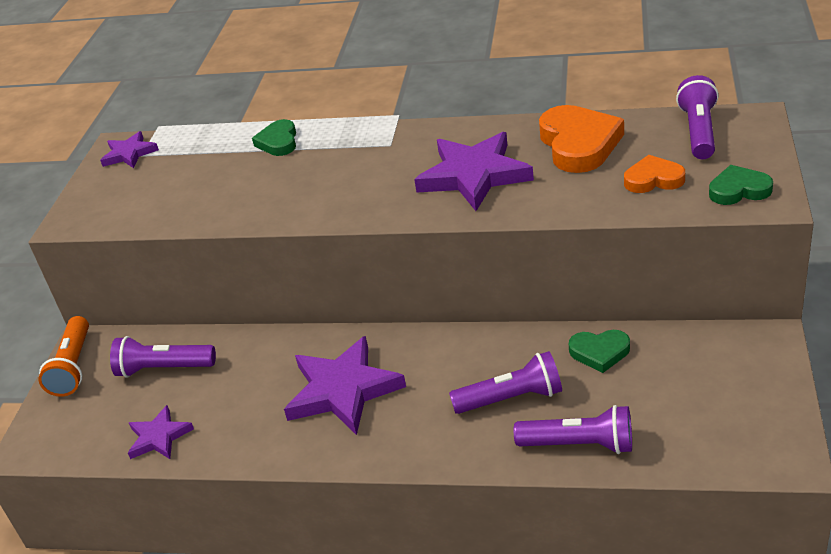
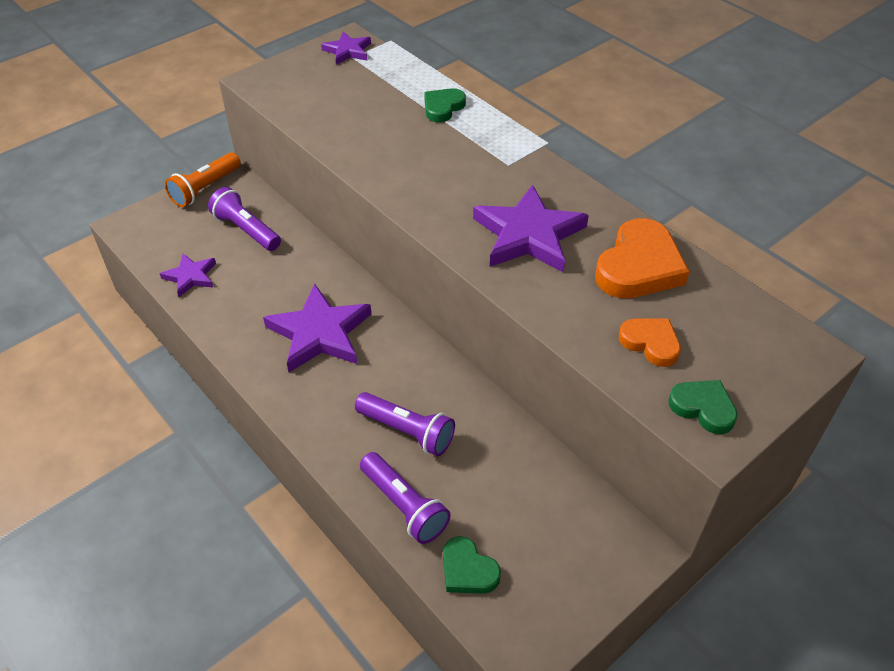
camera: 35 degrees right, 10 degrees up
green heart [569,330,630,373] -> green heart moved to [443,536,501,594]
purple flashlight [676,75,719,159] -> none

